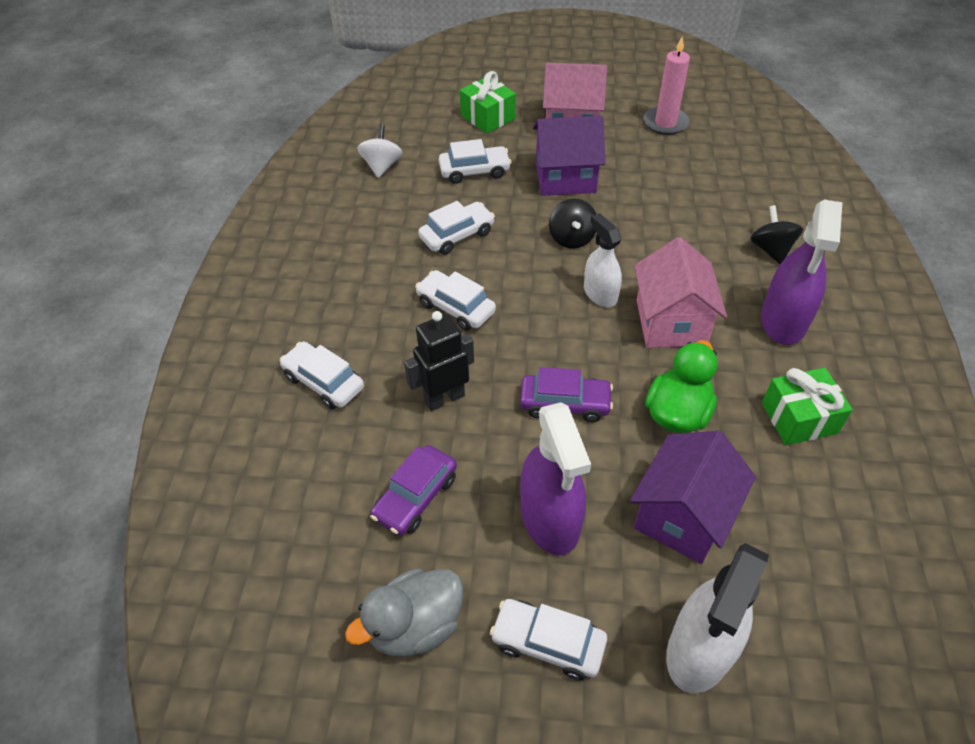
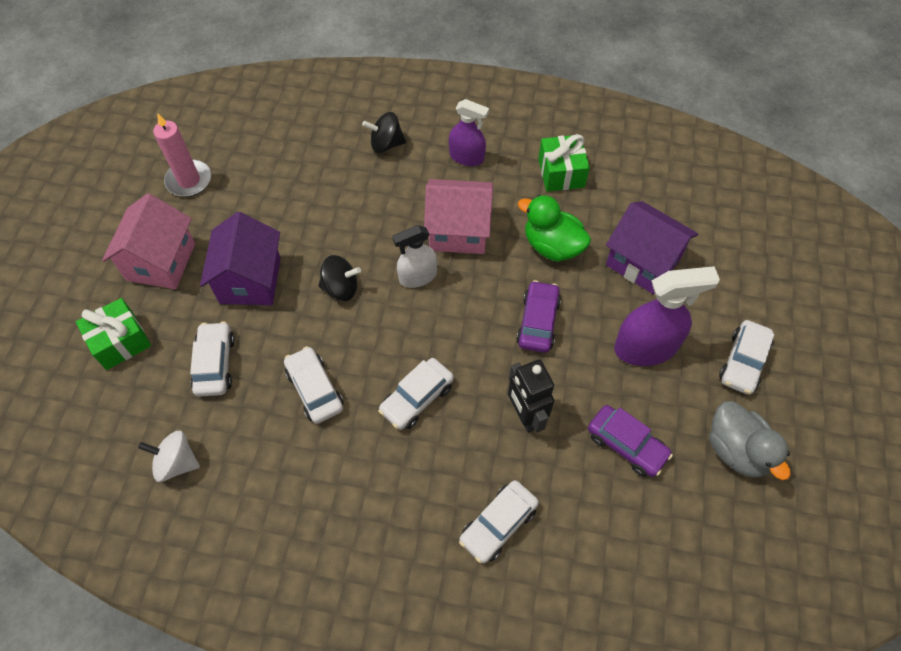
camera: 85 degrees left, 10 degrees up
white spray bottle [666,543,769,693] -> none
purple spray bottle [761,200,843,345] -> purple spray bottle [449,99,489,166], size x0.63

